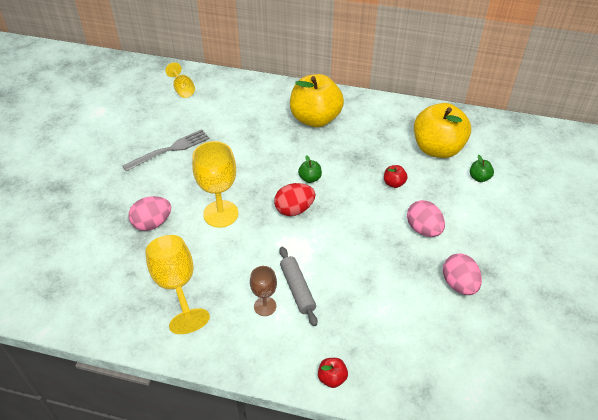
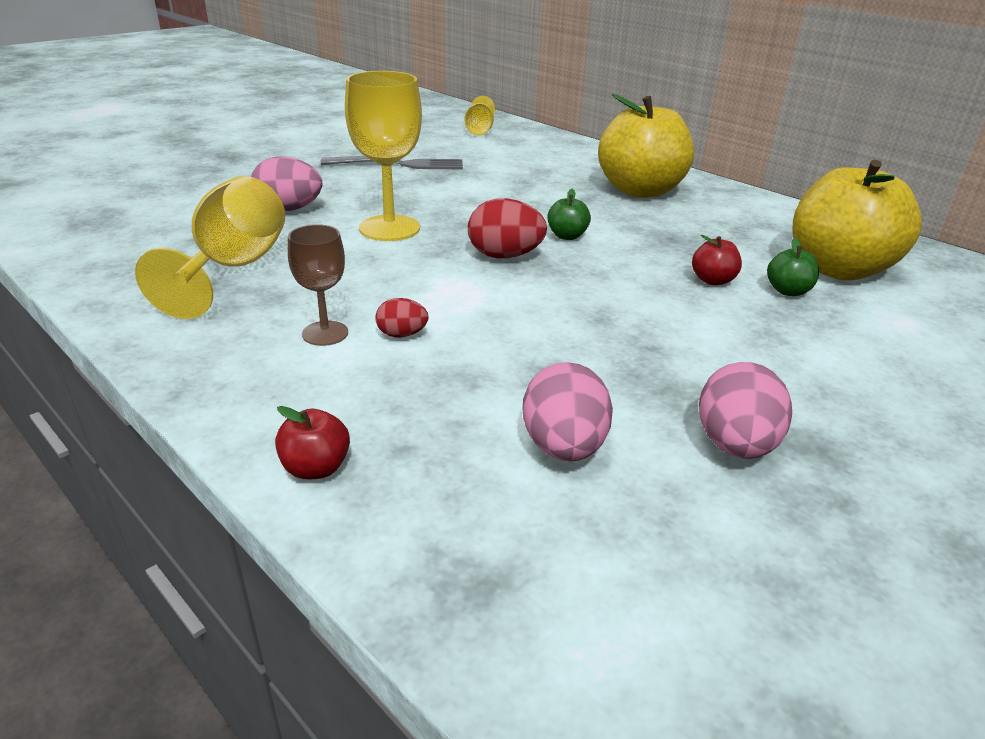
camera: 30 degrees right, 15 degrees down
grey rolling pin [279,247,317,326] -> red egg [375,298,428,338]
pink egg [407,200,445,237] -> pink egg moved to [523,362,613,461]
green apple [470,155,494,182] -> green apple moved to [767,238,819,296]

